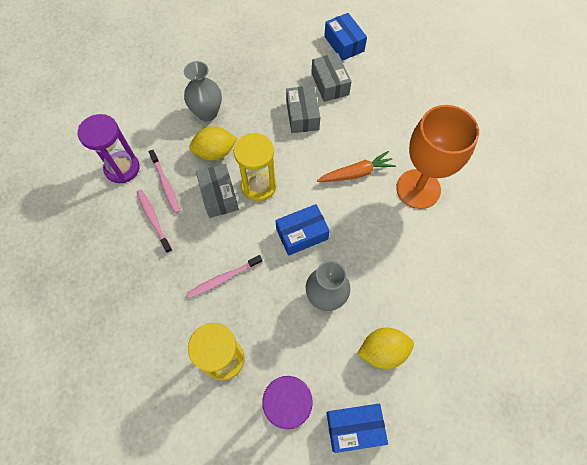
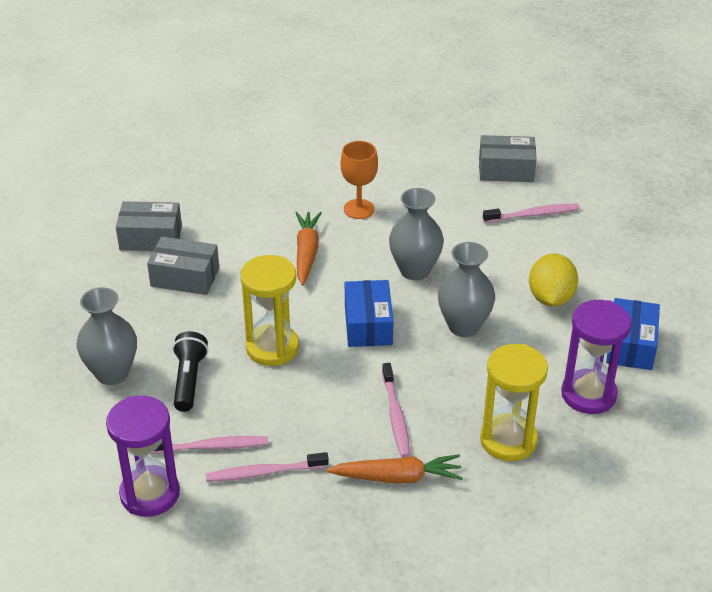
camera: 70 degrees left, 25 degrees down
yellow lemon [189,126,238,161] -> black flashlight [173,331,208,412]
grey box [196,164,239,218] -> grey box moved to [479,135,537,182]
blue box [324,13,367,61] -> none
orange goblet [396,105,479,209] -> orange goblet [340,141,378,219], size x0.53
none -> orange carrot [326,454,463,484]
none -> grey vase [389,188,444,280]
none -> pink toothbrush [483,204,580,223]

